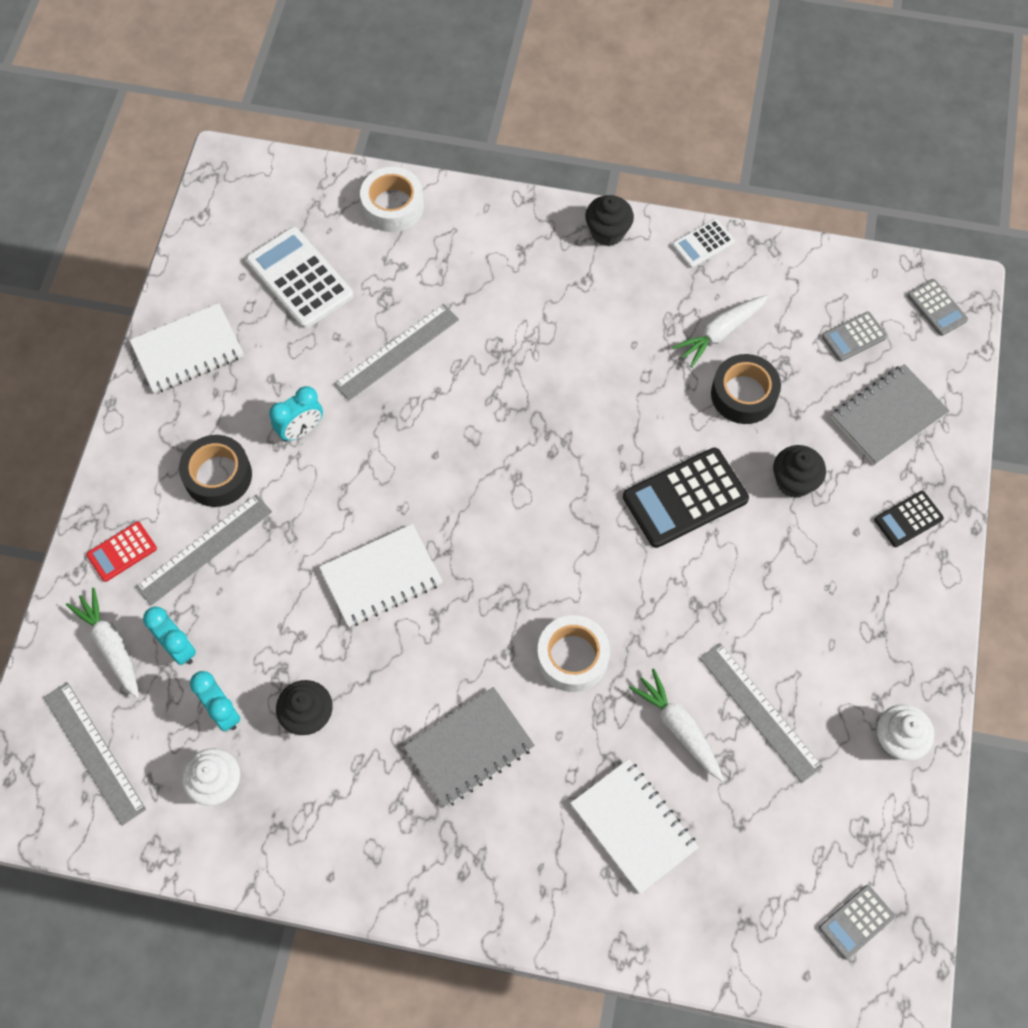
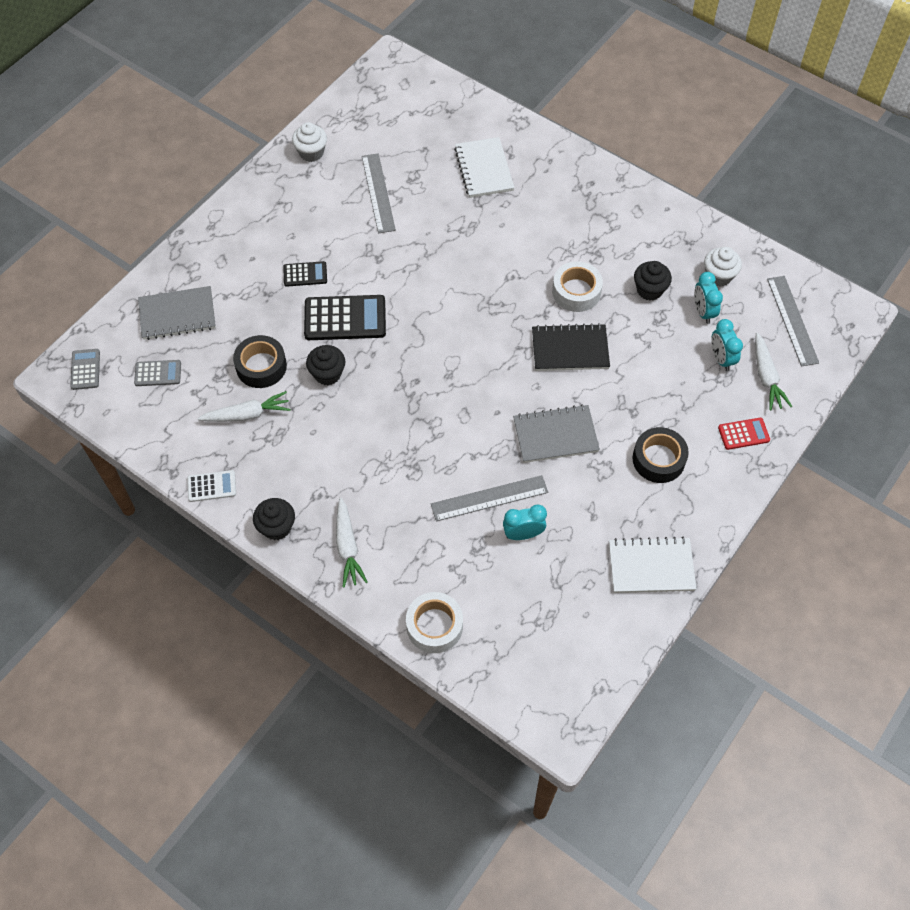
camera: 155 degrees left, 5 degrees down
grey ruler [135,494,272,606] -> none
white calculator [246,227,353,329] -> none
turquoise clock [269,386,323,442] -> turquoise clock moved to [503,504,547,540]
white notebook [319,524,443,627] -> black notebook [532,323,610,371]
grey notebook [403,687,535,808] -> grey notebook moved to [513,404,600,463]
white tape [537,615,610,692] -> white tape moved to [552,261,603,312]
white carrot [629,669,724,781] -> white carrot moved to [336,497,368,587]
black cupcake [773,445,826,498] -> black cupcake moved to [306,345,346,385]
grey calculator [819,885,895,960] -> none
black calculator [874,491,944,547] -> black calculator moved to [283,261,327,287]

